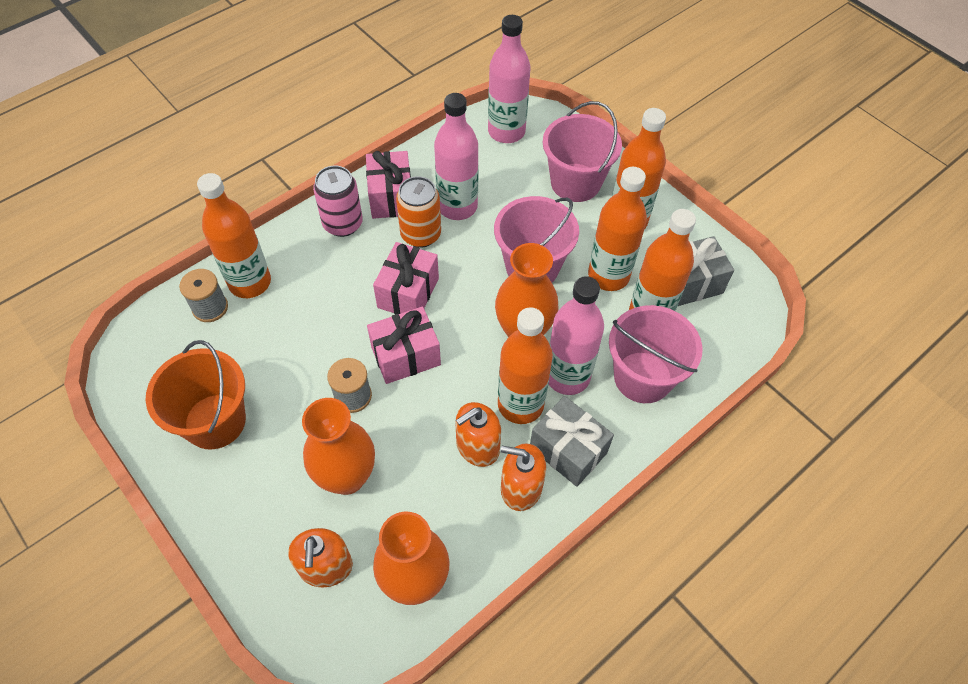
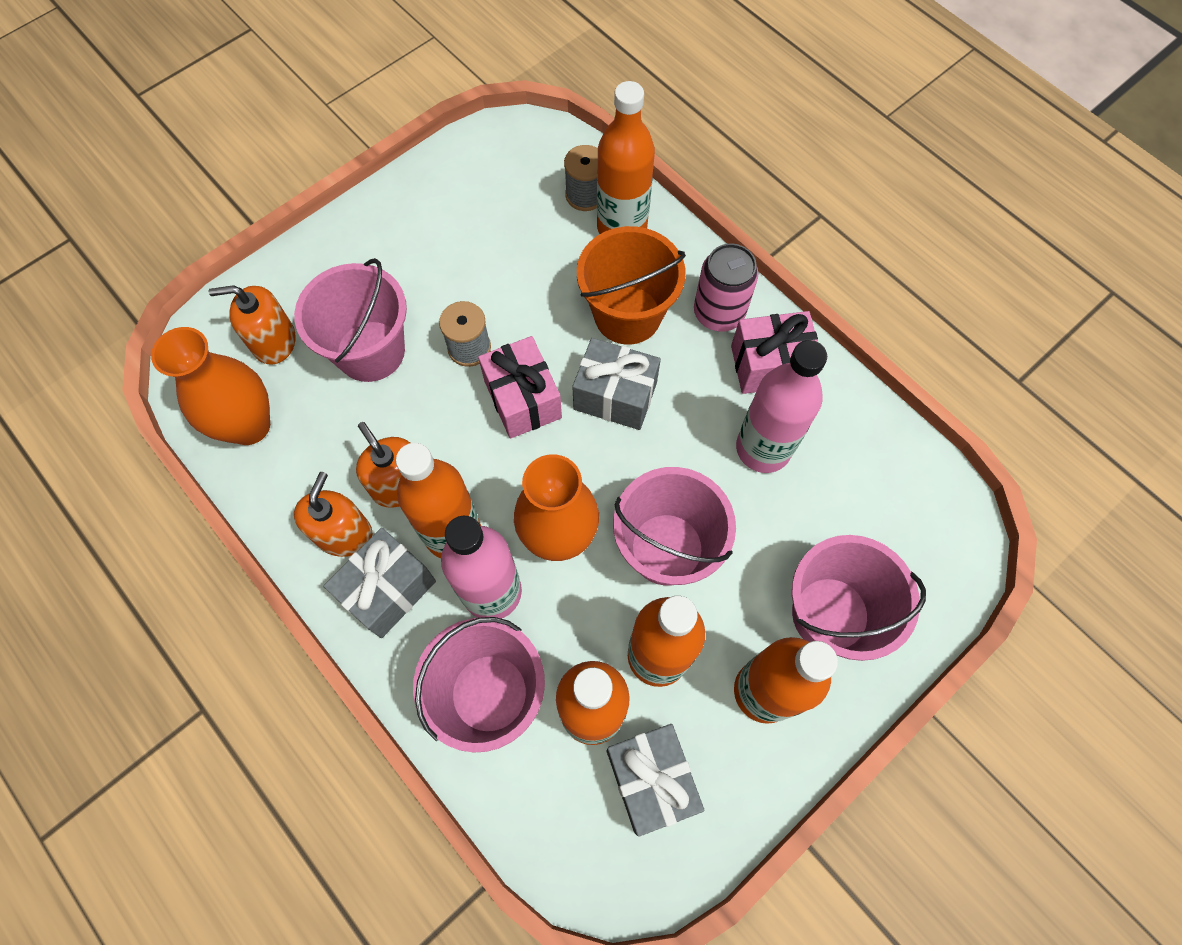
camera: 90 degrees right, 10 degrees up
orange bucket [146,340,246,449] -> orange bucket moved to [577,226,686,345]
orange vase [302,398,375,495] -> pink bucket [294,258,407,382]
pink gift [373,242,439,314] -> grey gift [572,338,661,430]
orange can [396,176,441,248] -> none
pink bottle [488,15,531,143] -> none

